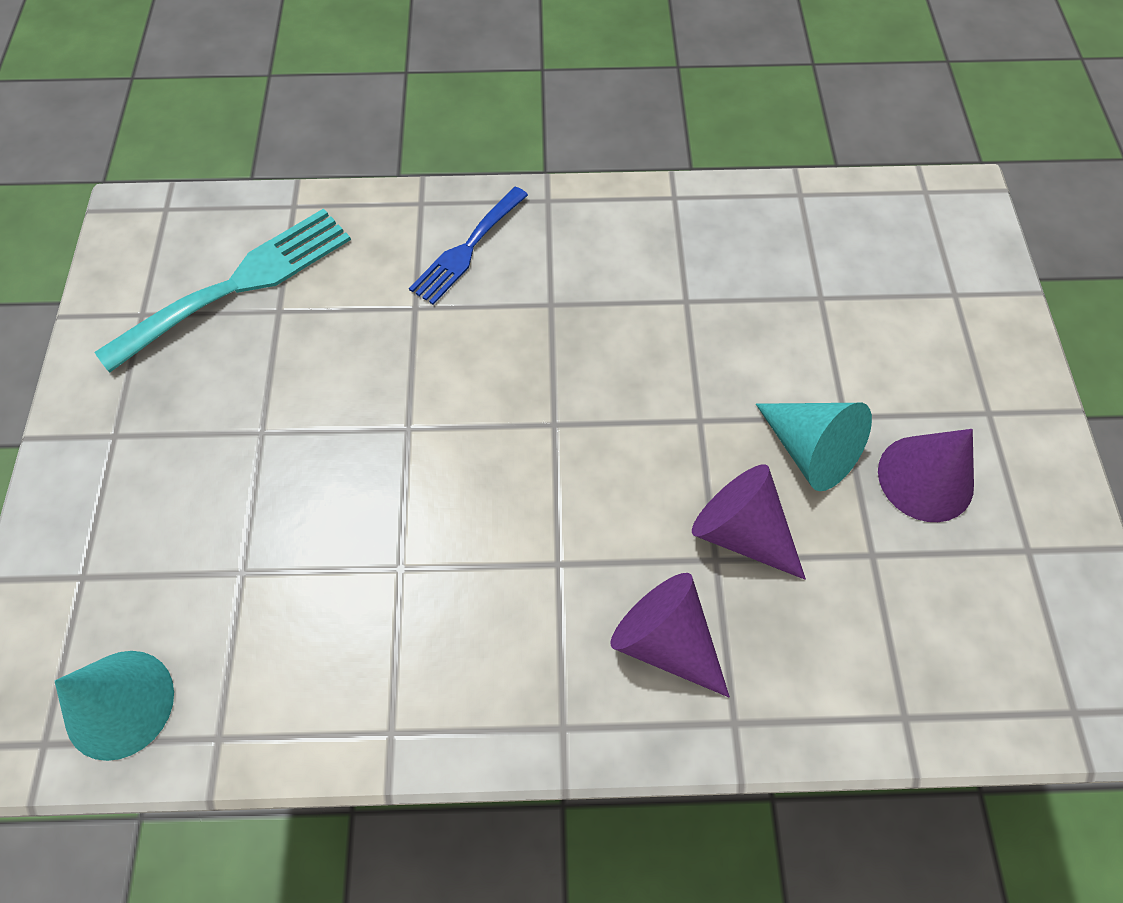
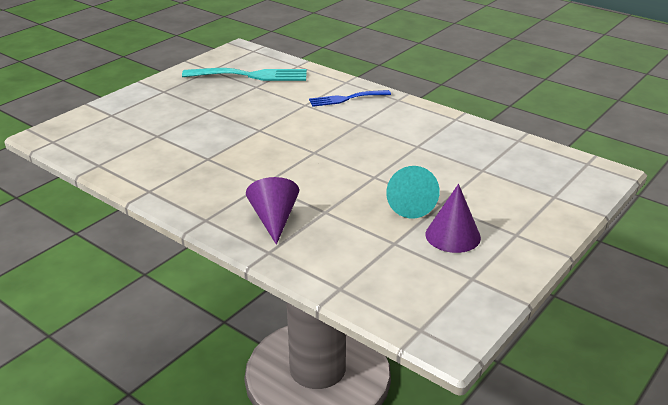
camera: 40 degrees right, 30 degrees down
turquoise cone [55,651,174,761] -> none
purple cone [692,464,806,580] -> none

